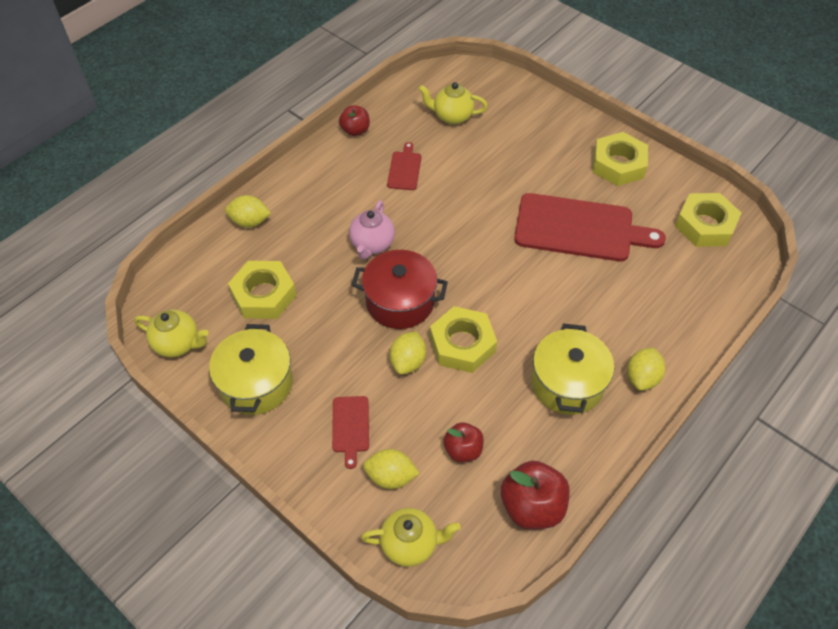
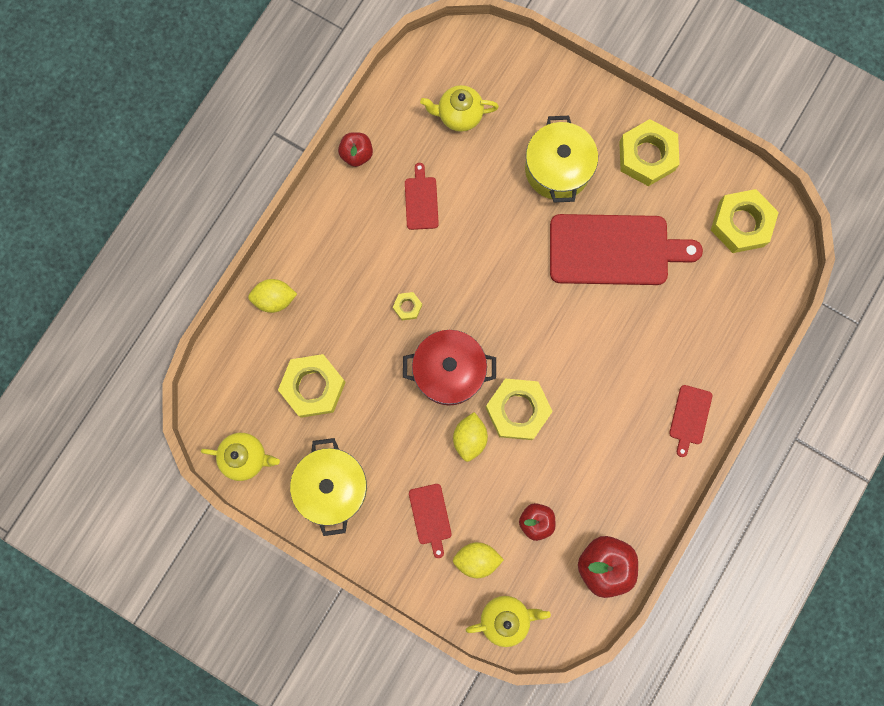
camera: 10 degrees left, 25 degrees up
pink teapot [349,200,395,260] -> yellow nut [393,292,422,320]
yellow pot [531,324,614,415] -> yellow pot moved to [525,116,598,203]
yellow lemon [627,347,665,391] -> red cutting board [669,385,712,457]

